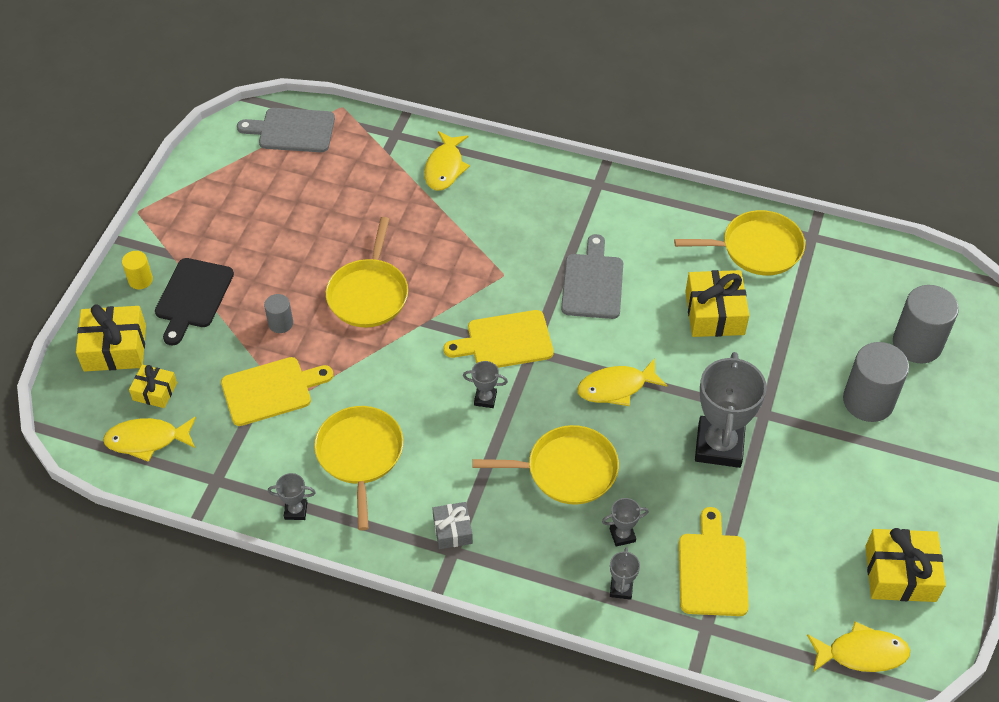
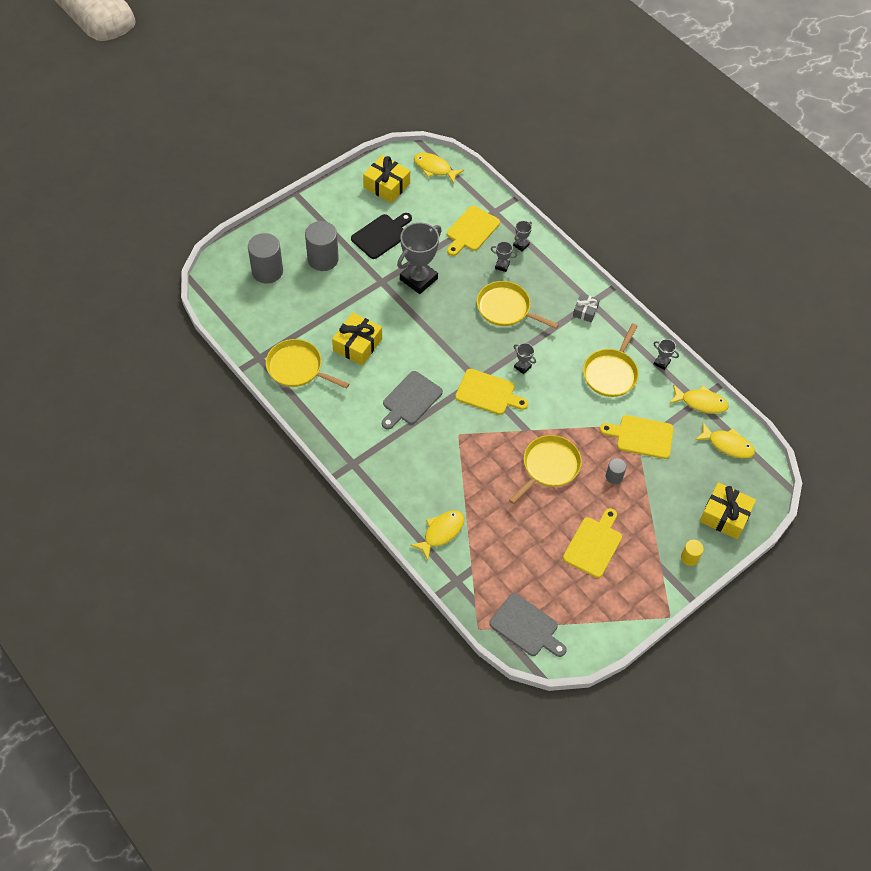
camera: 150 degrees left, 5 degrees up
yellow gift [129,365,177,408] -> none
black cutting board [155,258,234,345] -> black cutting board moved to [351,213,412,259]
yellow fish [577,358,667,406] -> yellow fish moved to [669,385,729,414]
none -> yellow cutting board [563,508,622,578]

